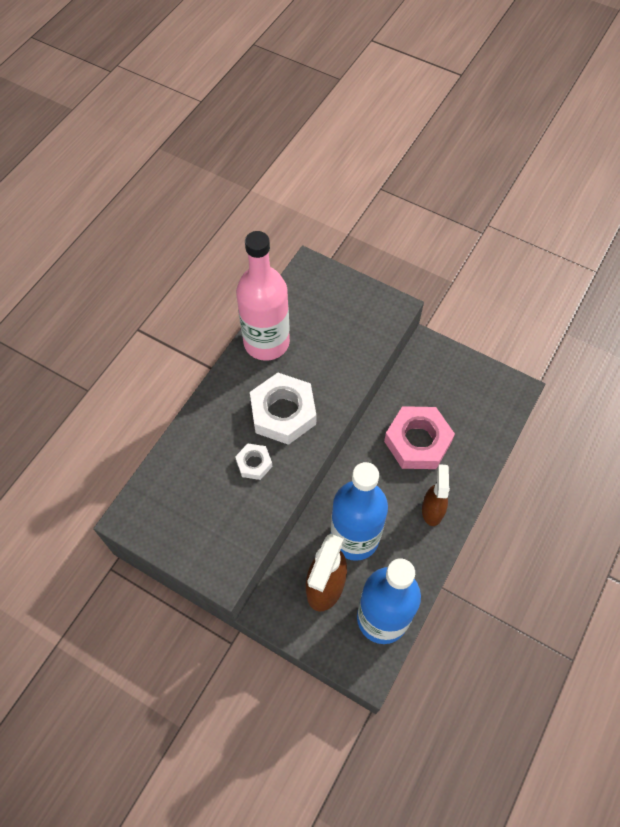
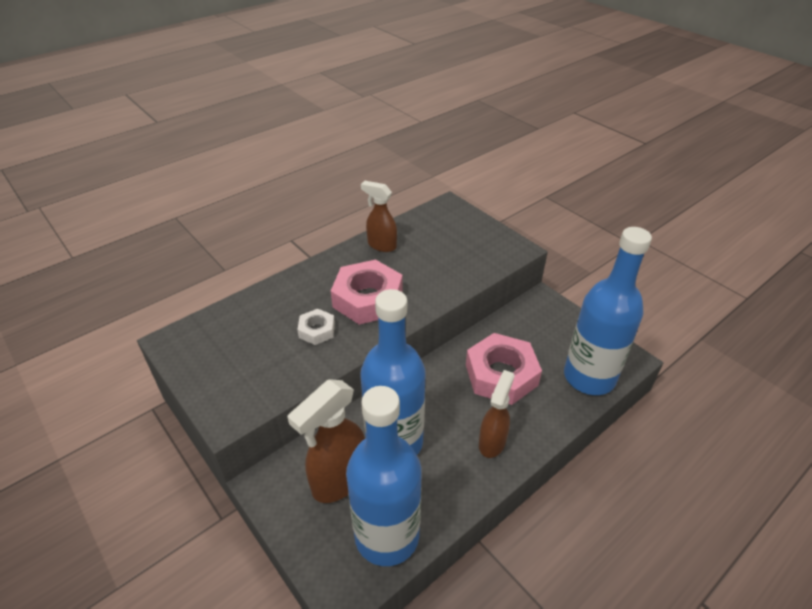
camera: 20 degrees right, 20 degrees down
pink bottle [236,231,290,361] -> brown spray bottle [361,181,397,252]
white nut [250,373,316,445] -> pink nut [331,259,403,325]
none -> blue bottle [564,227,652,395]

